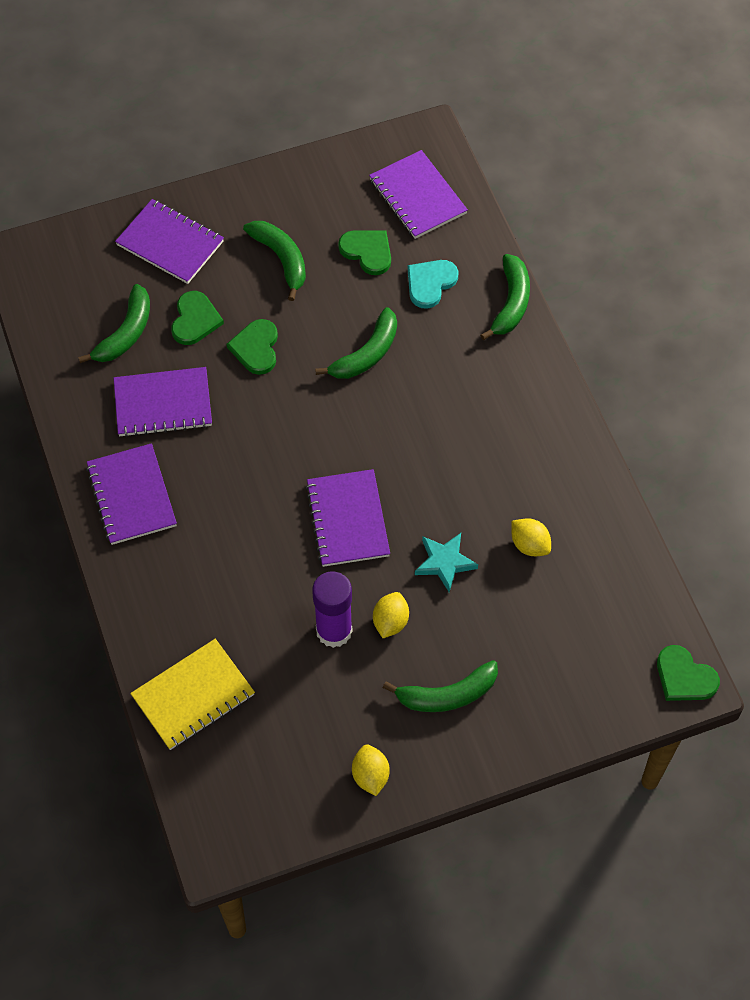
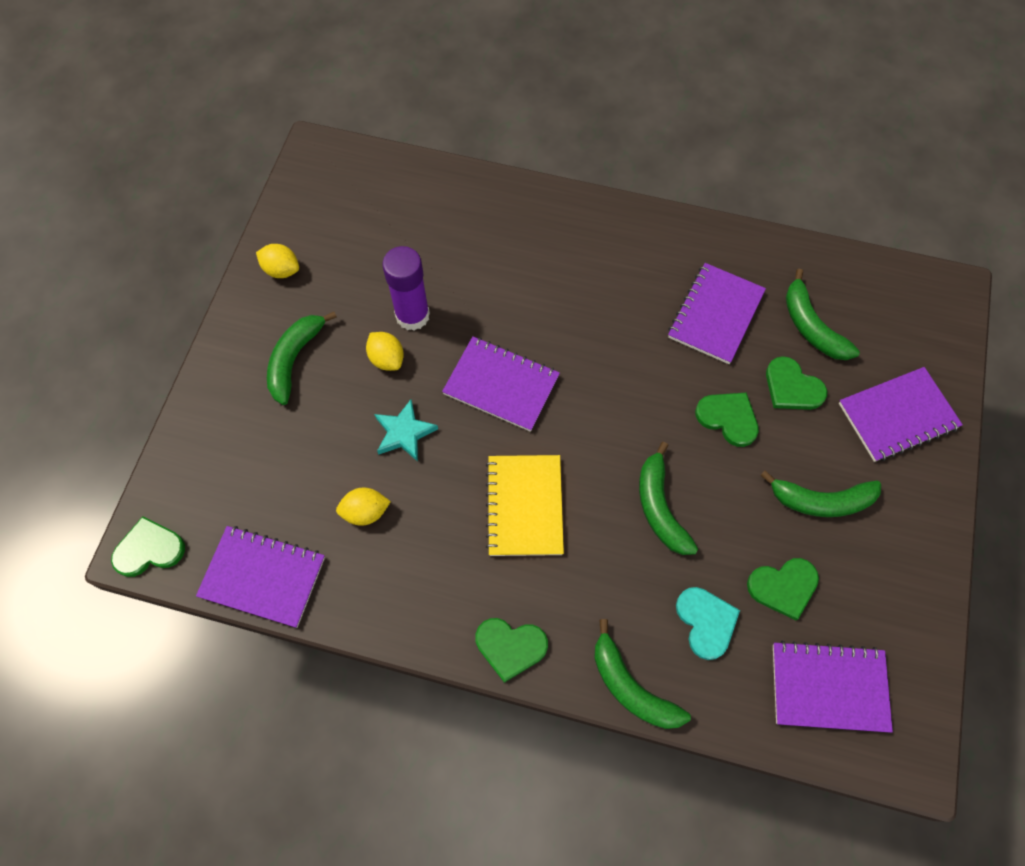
camera: 125 degrees right, 5 degrees up
purple notebook [86,443,177,545] -> purple notebook moved to [196,526,325,628]
yellow notebook [130,639,255,750] -> yellow notebook moved to [486,455,564,556]
none -> green heart [475,618,548,683]

